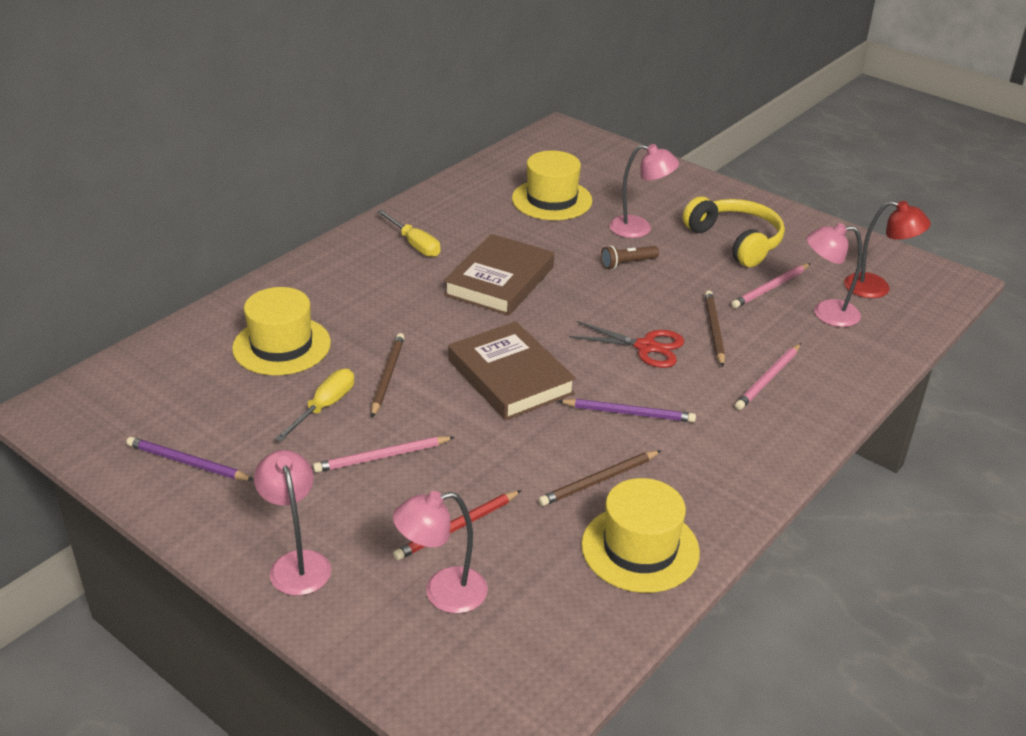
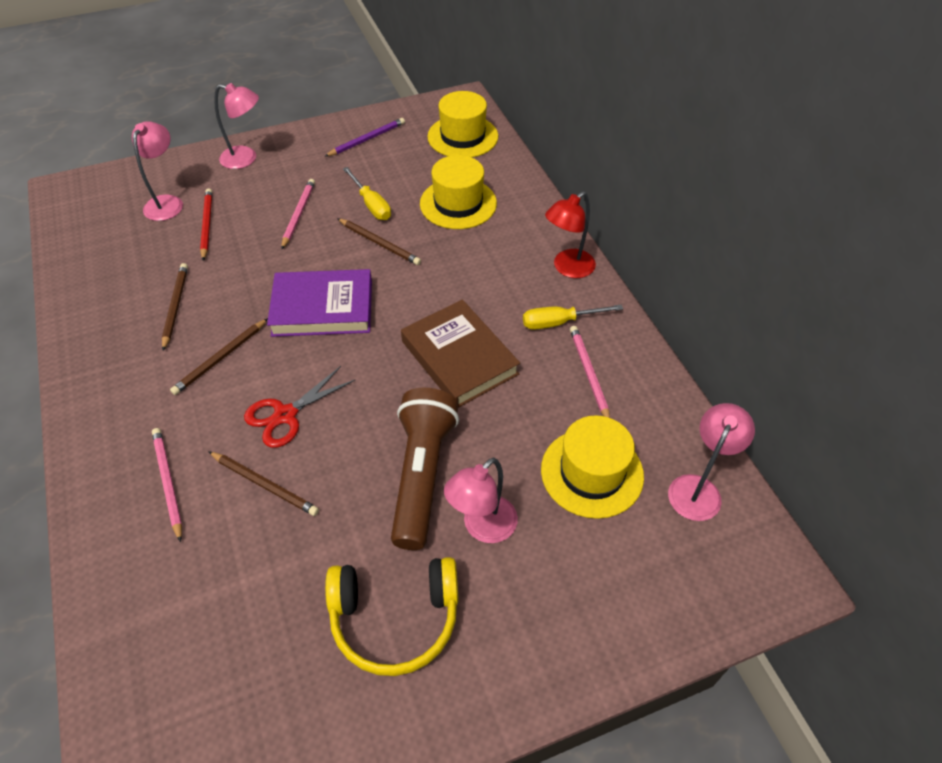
camera: 120 degrees right, 15 degrees up
brown book [448,321,576,420] -> purple book [267,269,372,337]
purple pencil [559,399,696,422] -> brown pencil [170,318,268,395]
yellow hat [581,478,700,593] -> yellow hat moved to [427,91,498,157]
brown flashlight [601,245,659,269] -> brown flashlight [391,388,459,550], size x2.25
pink pencil [731,263,811,308] -> pink pencil moved to [570,326,610,418]
pink lamp [806,223,862,327] -> pink lamp moved to [668,403,755,521]
red lamp [844,200,931,298] -> red lamp moved to [545,191,596,278]

